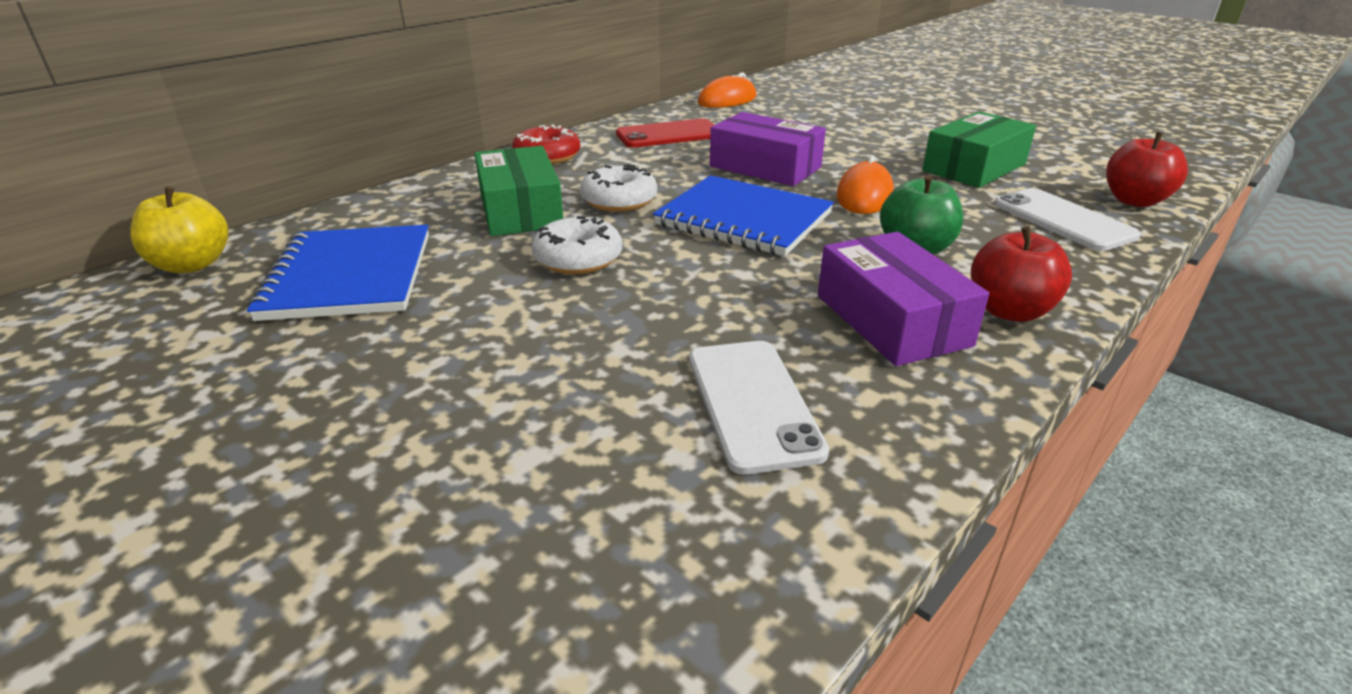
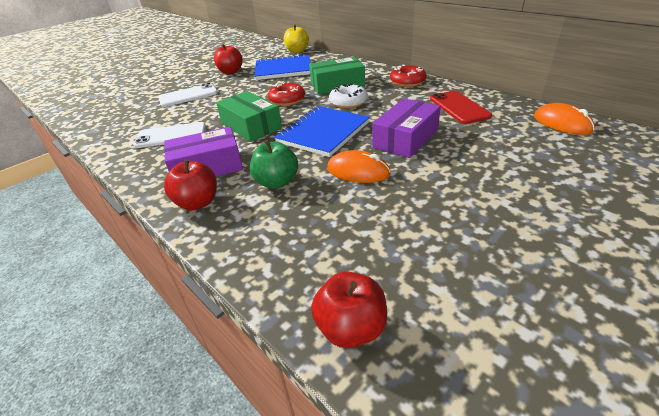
camera: 95 degrees right, 5 degrees up
white donut [532,216,622,274] -> red donut [268,82,305,106]
green box [922,112,1036,188] -> green box moved to [216,91,282,142]
white phone [994,188,1141,251] -> white phone moved to [158,83,218,107]
none -> red apple [214,44,243,74]

